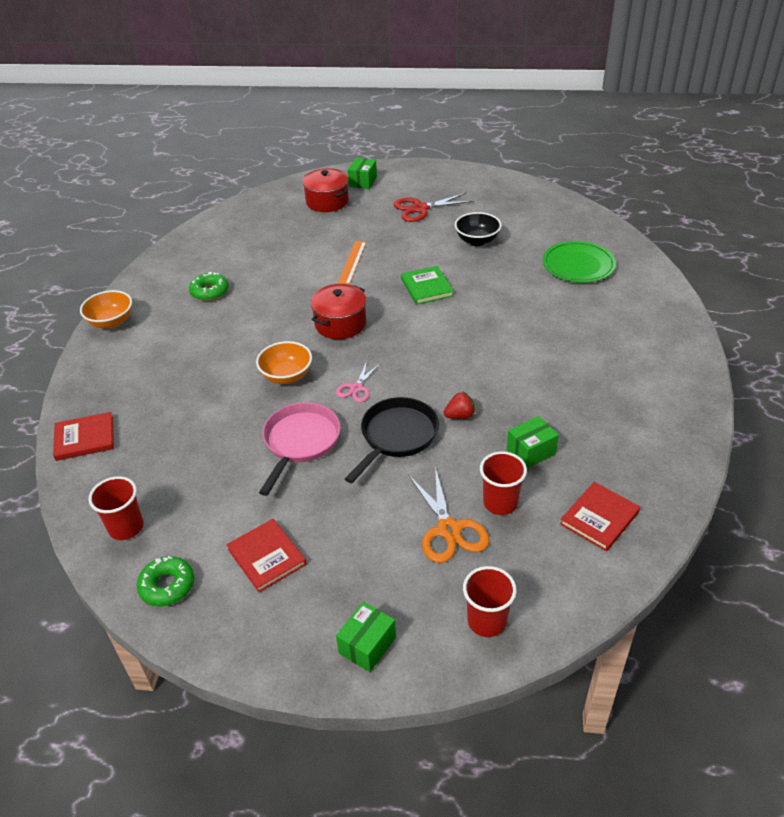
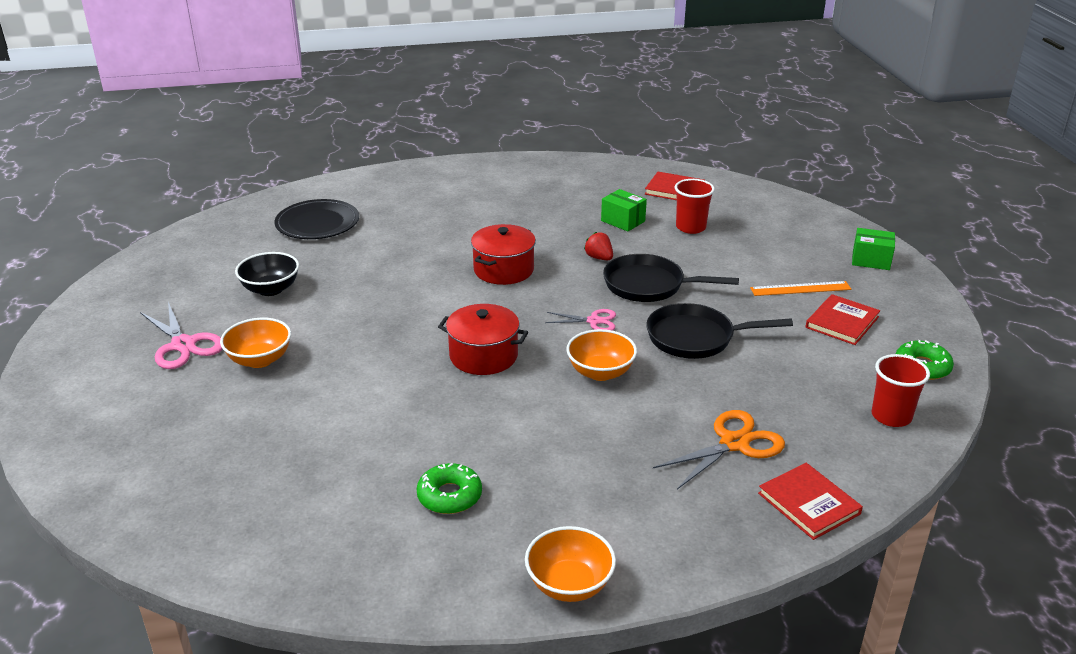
camera: 110 degrees left, 10 degrees down
pink pan [259,402,341,496] -> black pan [646,303,793,359]
red pot [302,168,349,212] -> red pot moved to [471,224,536,285]
orange ruler [338,241,366,285] -> orange ruler moved to [750,281,851,296]
green box [348,158,377,189] -> none
red scissors [393,193,474,222] -> pink scissors [140,302,223,369]
green book [401,266,454,305] -> none
orange scissors [408,467,490,563] -> orange scissors moved to [653,410,785,489]
red cup [463,566,517,637] -> none
green plate [543,241,616,283] -> black plate [274,199,359,239]
none -> orange bowl [220,318,291,368]

